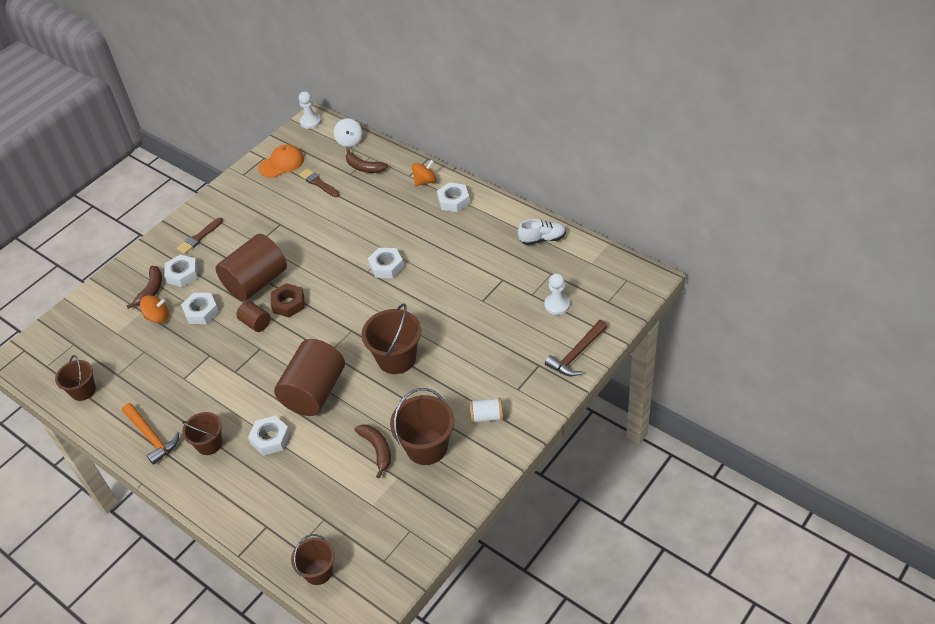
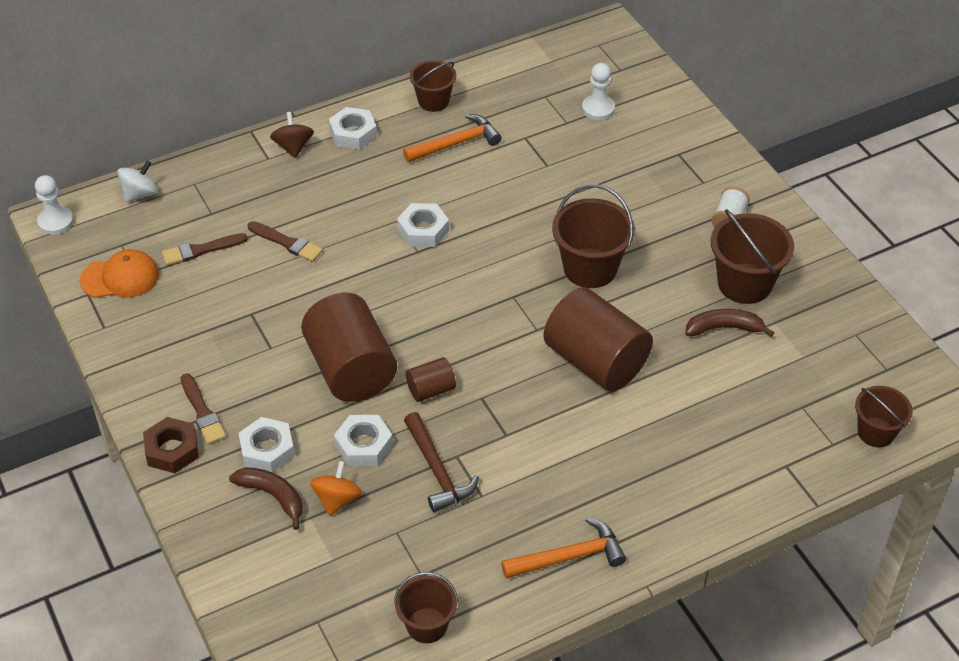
camera: 70 degrees left, 0 degrees up
brown bucket [182,412,222,455] -> brown bucket moved to [410,60,456,112]
white nut [248,416,290,456] -> none
orange cap [258,144,304,178] -> orange cap turned 90 degrees clockwise [80,249,159,298]
brown nut [271,283,305,317] -> brown nut moved to [143,417,199,473]
white spinning top [334,118,362,147] -> white spinning top turned 60 degrees counterclockwise [117,160,158,202]
brown banana [346,148,388,173] -> none
orange spinning top [412,160,437,186] -> brown spinning top [270,112,314,158]
white shoe [518,219,566,245] -> none
brown hammer [545,320,608,376] -> brown hammer moved to [404,412,479,513]
none -> brown brush [248,221,323,262]
none -> orange hammer [403,114,502,162]

